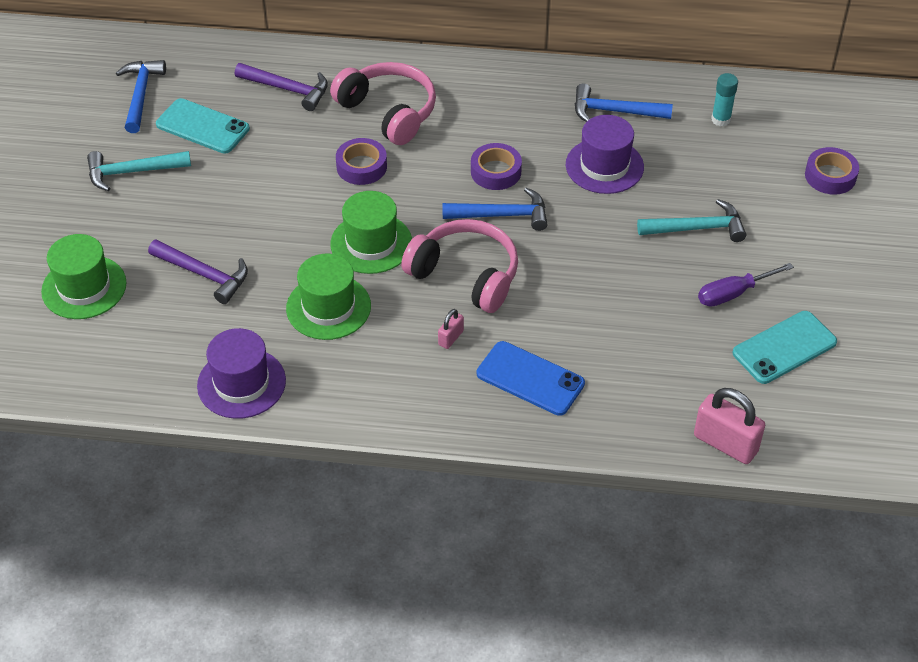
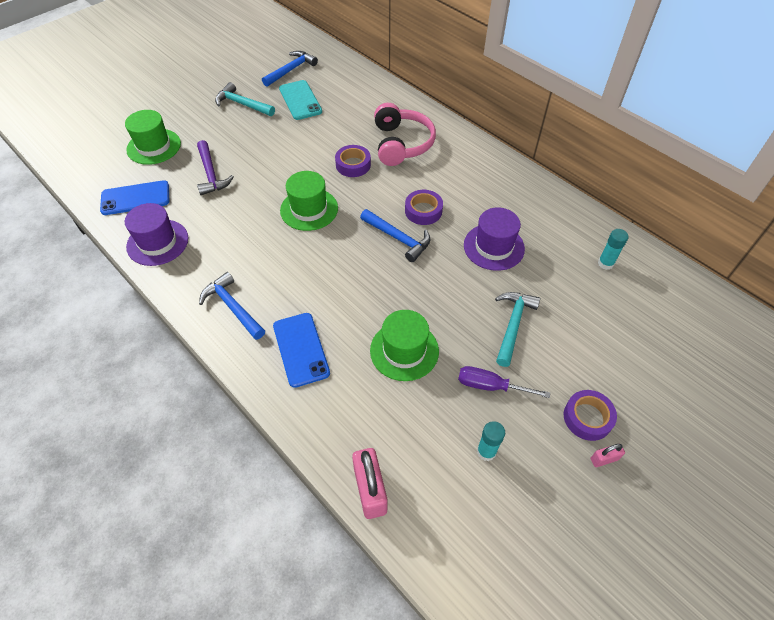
camera: 40 degrees right, 5 degrees up
purple hammer [235,63,328,111] -> none
green hat [286,254,371,340] -> green hat moved to [370,310,439,381]
pink headphones [401,219,518,313] -> none
pink padlock [438,309,464,349] -> pink padlock moved to [591,444,625,467]
blue hammer [575,84,673,122] -> blue hammer moved to [199,272,265,340]
turquoise hammer [637,199,746,242] -> turquoise hammer turned 105 degrees counterclockwise [495,292,540,367]
turquoise phone [733,311,837,384] -> turquoise glue stick [477,421,505,461]
purple tape [805,147,859,195] -> purple tape moved to [564,390,617,441]
none -> blue phone [100,180,169,215]

